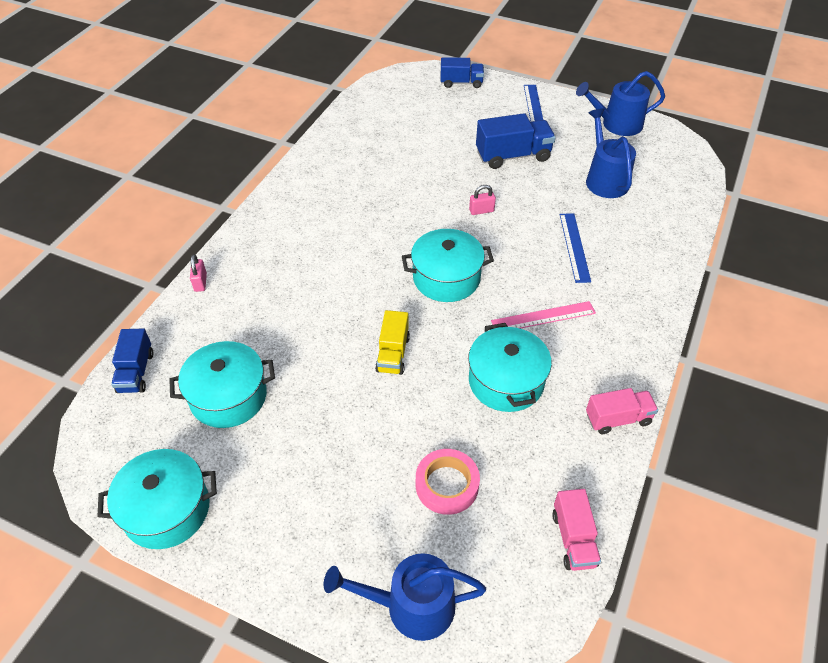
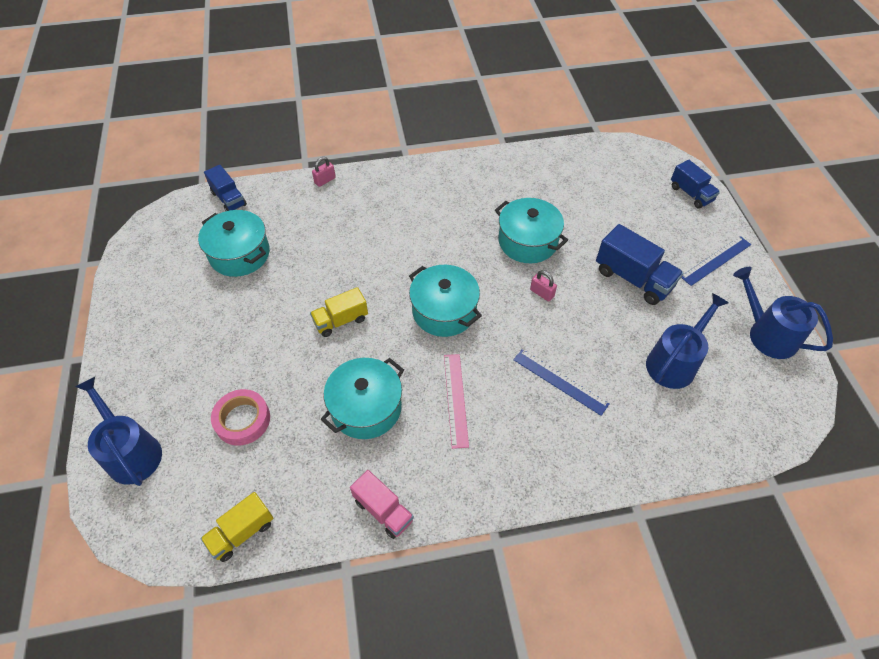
camera: 55 degrees right, 5 degrees up
turquoise pot [97,449,217,549] -> turquoise pot moved to [495,198,568,263]
blue truck [111,328,154,393] -> blue truck turned 90 degrees counterclockwise [204,165,247,211]
pink ruler [491,301,596,329] -> pink ruler turned 45 degrees clockwise [444,354,469,449]
pink truck [552,489,601,571] -> yellow truck [200,492,274,562]
blue ruler [560,213,591,283] -> blue ruler turned 75 degrees clockwise [513,349,609,416]

